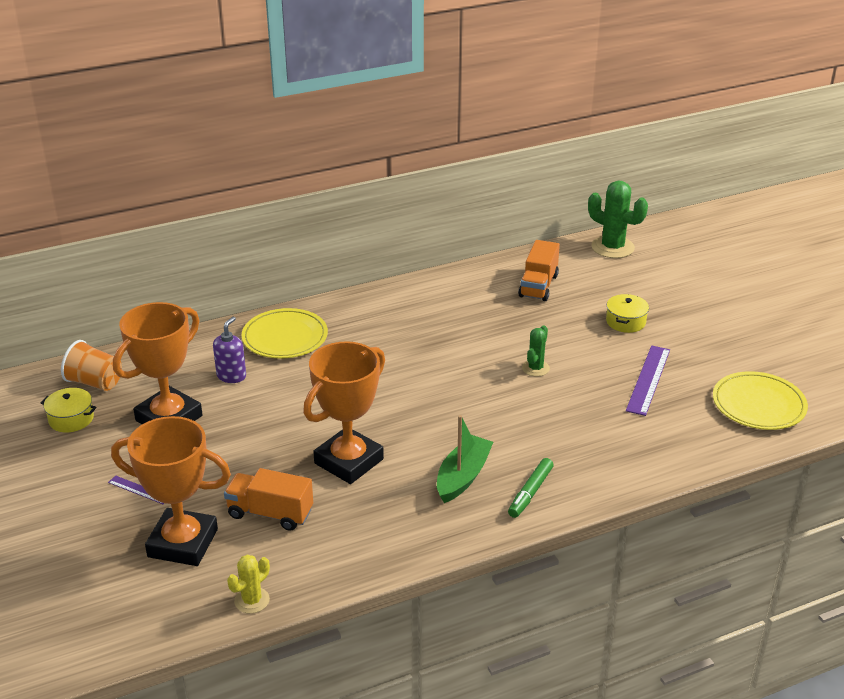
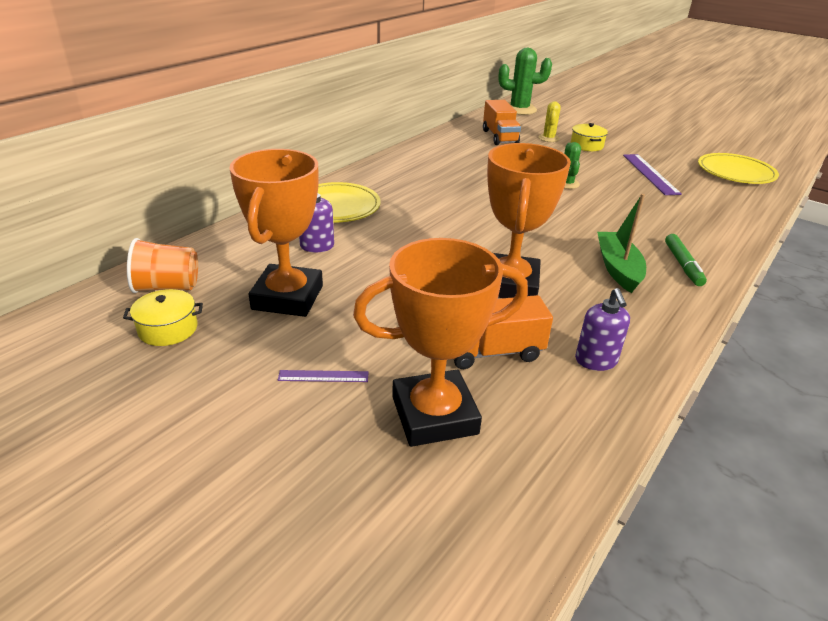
camera: 30 degrees left, 0 degrees up
yellow cactus [227,554,270,614] -> yellow cactus moved to [538,101,561,142]
none -> purple soap dispenser [575,288,630,371]

